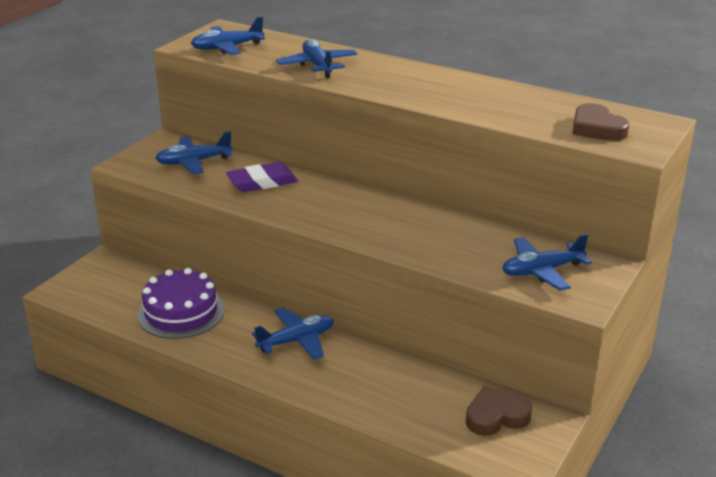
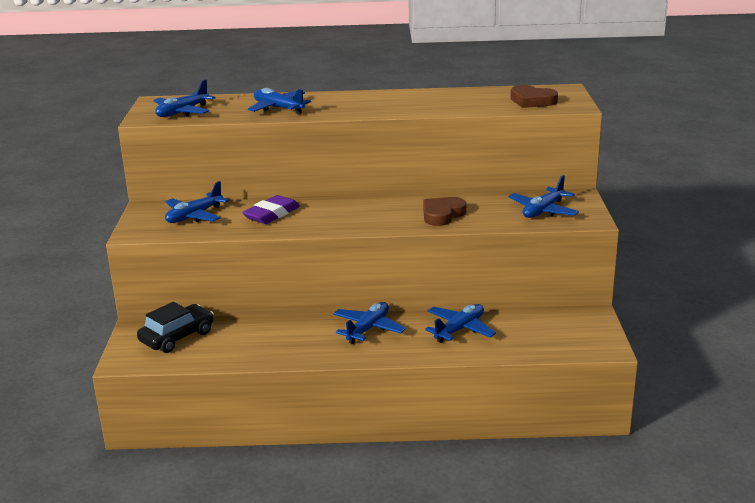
camera: 30 degrees left, 5 degrees down
purple cake [137,268,225,339] -> none
brown heart [466,386,532,436] -> brown heart moved to [423,197,466,226]
none -> black car [137,302,214,353]
none -> blue plane [425,304,496,343]

